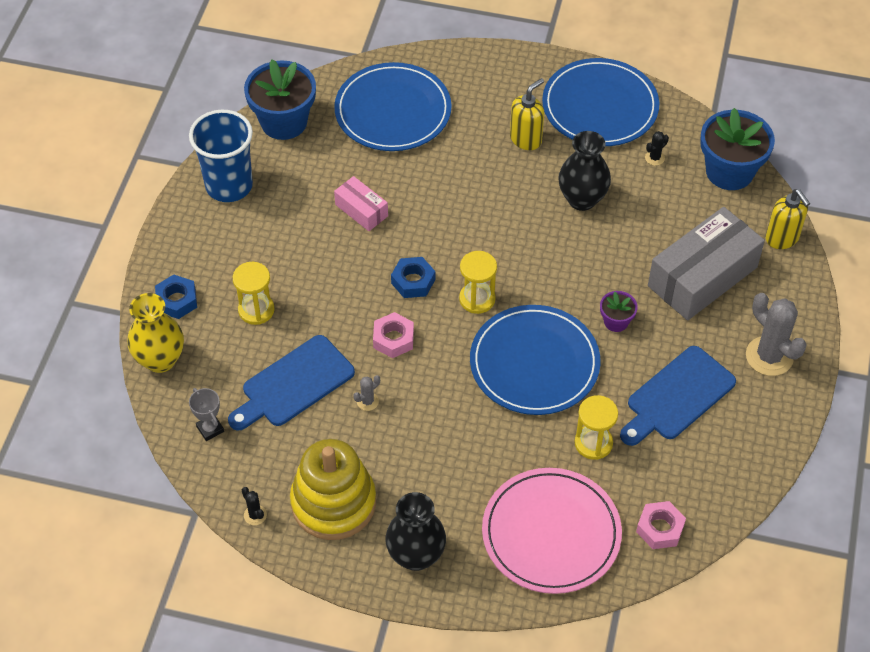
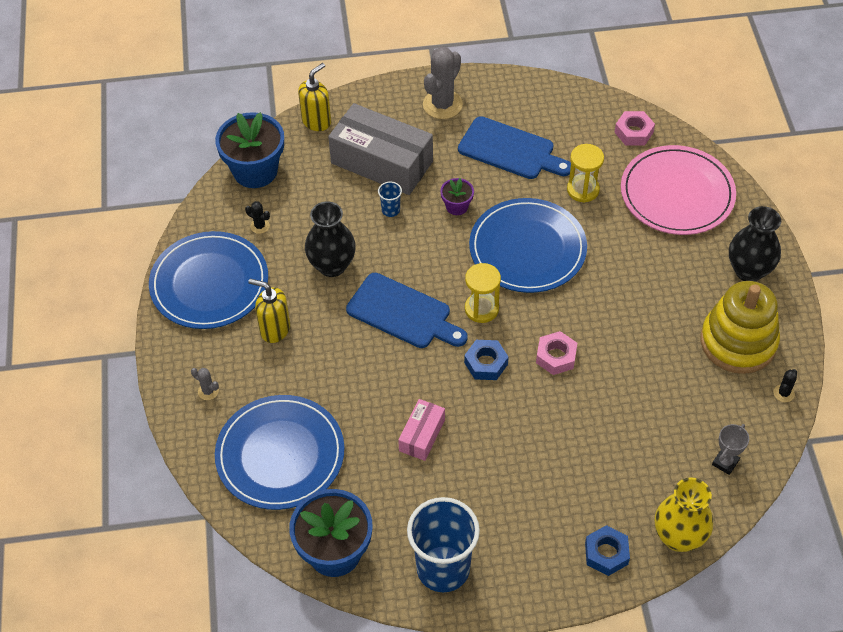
camera: 110 degrees left, 0 degrees up
blue cutting board [228,335,355,431] -> blue cutting board moved to [346,273,468,348]
yellow hourglass [233,262,275,325] -> none
grey cactus [353,375,380,411] -> grey cactus moved to [191,368,219,400]
none -> blue cup [378,181,402,217]

